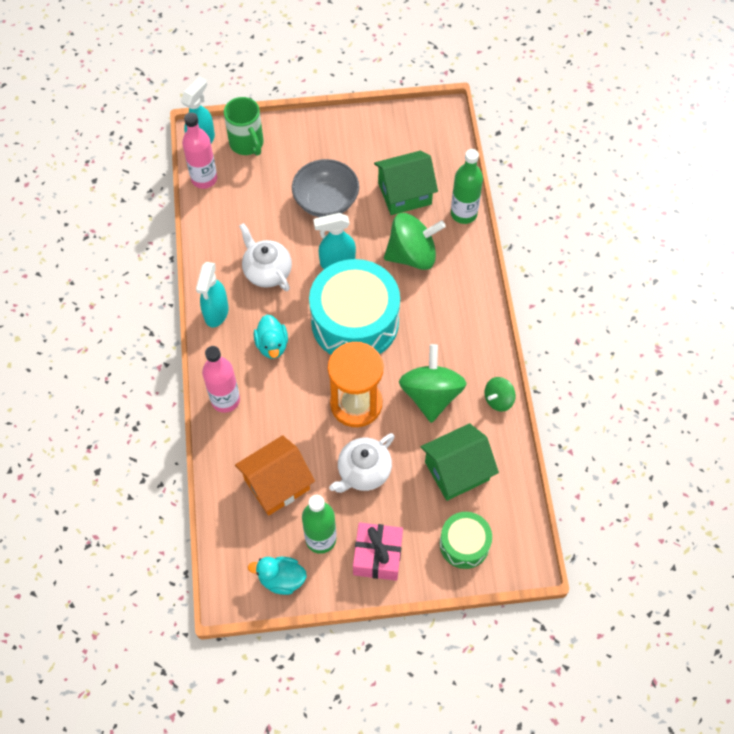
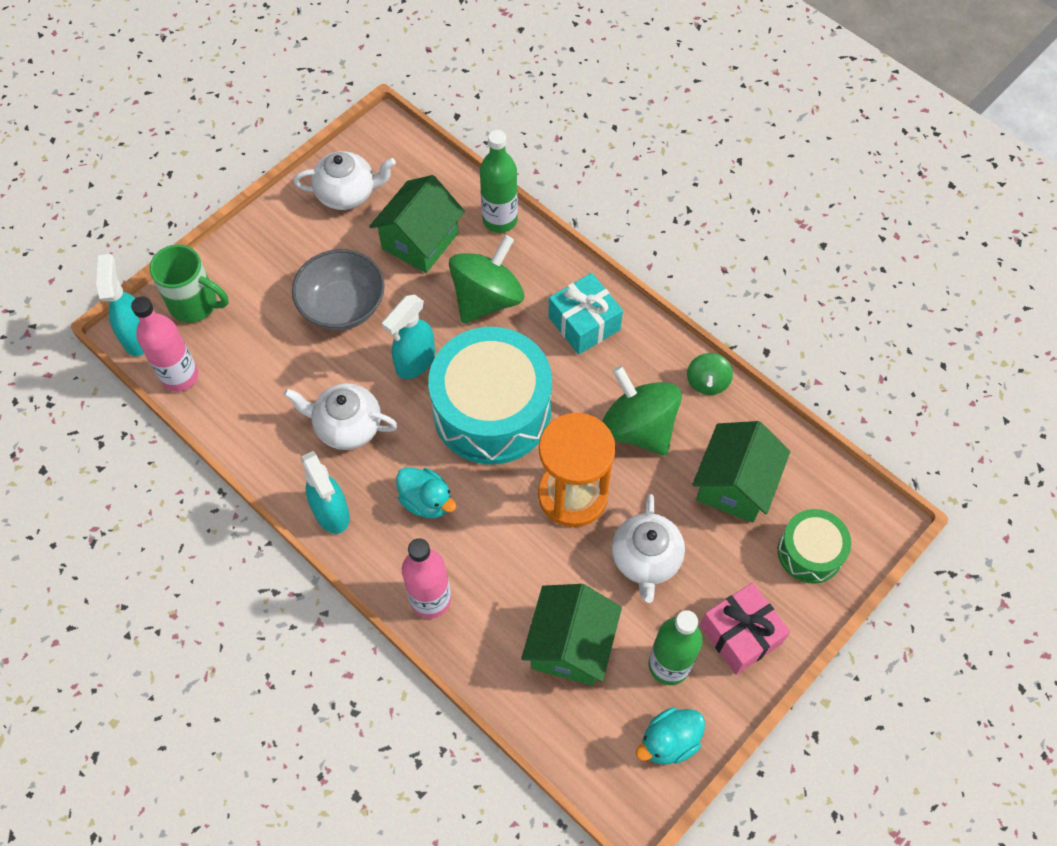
camera: 40 degrees left, 0 degrees up
orange house [235,435,315,515] -> green house [521,584,622,686]
none -> white teapot [293,151,396,210]
none -> turquoise gift [548,273,623,355]

